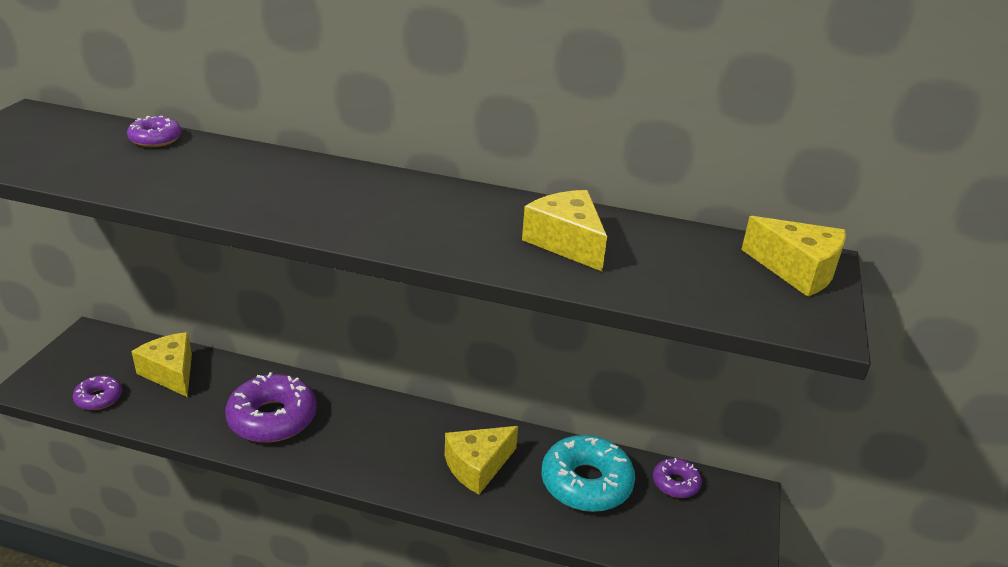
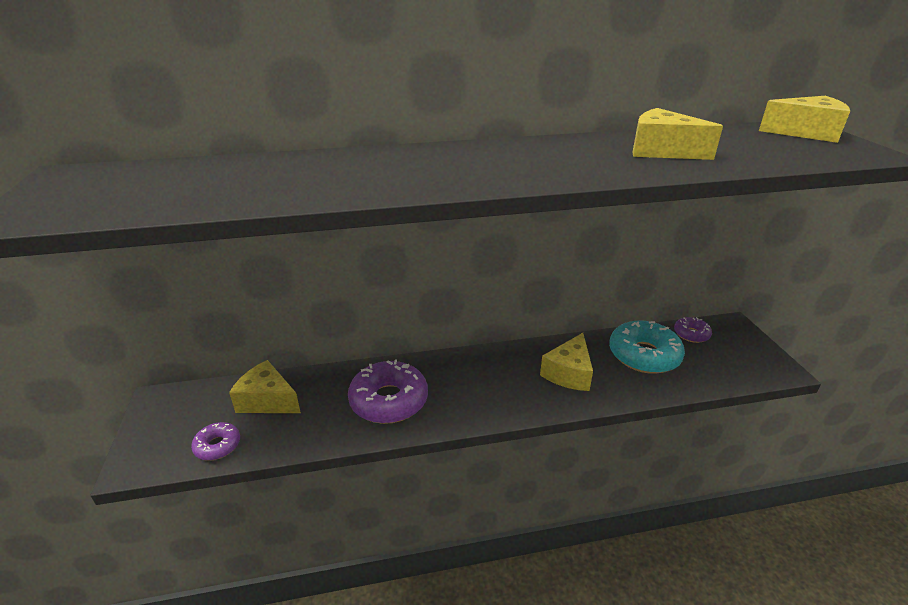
camera: 25 degrees left, 0 degrees up
purple donut [127,116,182,147] -> none

